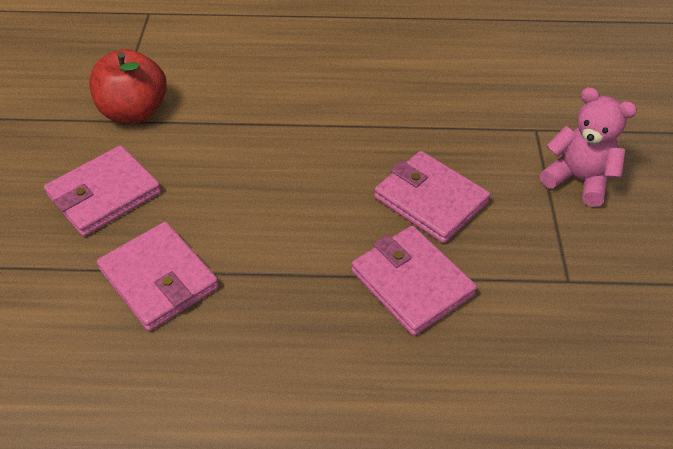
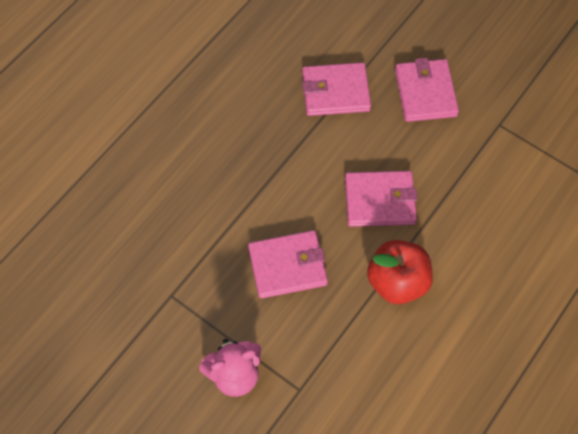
camera: 125 degrees right, 15 degrees up
red apple [89,49,167,123] -> red apple moved to [367,240,433,304]
pink wallet [351,226,477,336] -> pink wallet moved to [345,171,417,227]

